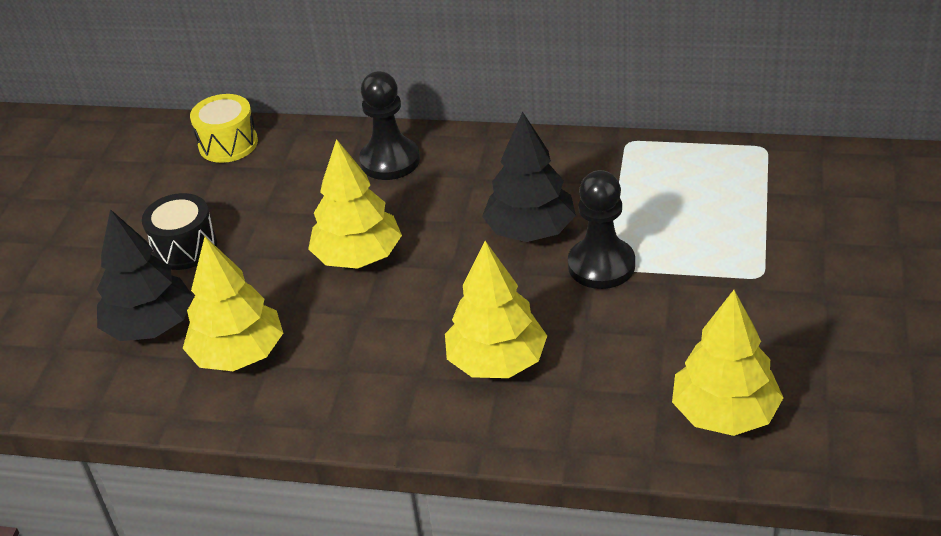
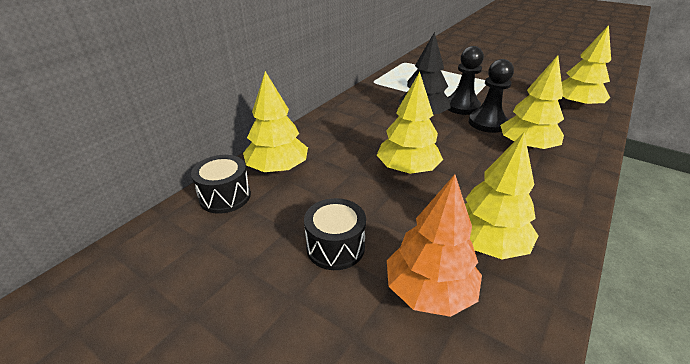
camera: 70 degrees left, 5 degrees down
black tree [97,209,193,341] -> orange tree [387,174,482,317]
yellow drum [190,94,258,163] -> black drum [191,155,251,214]
black pawn [359,71,420,180] -> black pawn moved to [469,59,514,133]
none -> yellow tree [243,71,308,173]

